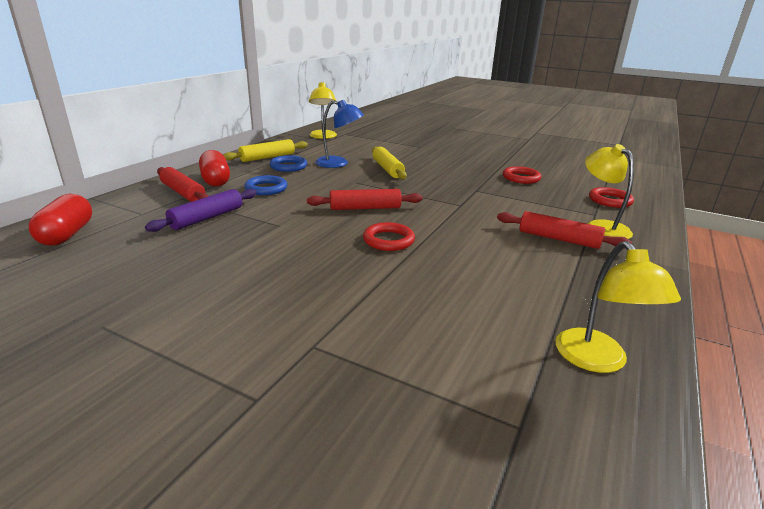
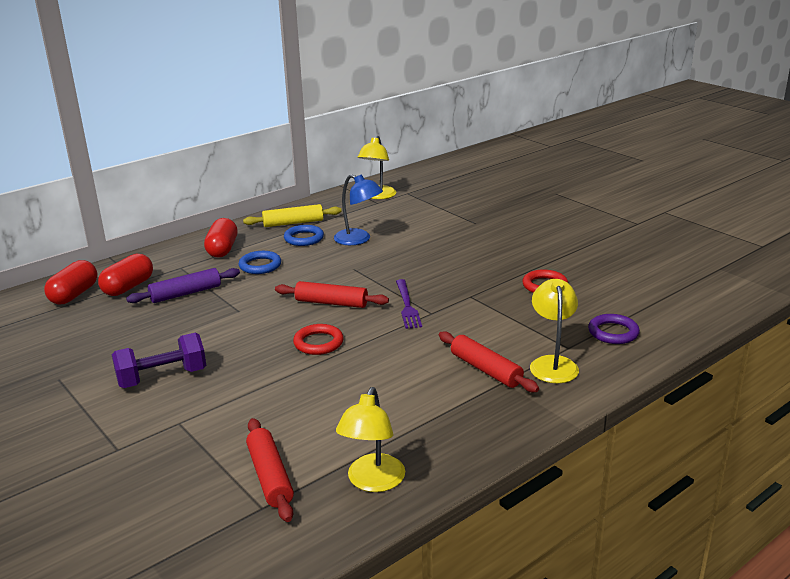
camera: 25 degrees right, 0 degrees up
red rolling pin [157,167,208,202] -> red rolling pin moved to [246,418,294,522]
yellow rolling pin [372,146,407,180] -> none
red ring [589,187,634,208] -> purple ring [588,314,640,344]
none -> red capsule [98,254,153,296]
none -> purple dumbbell [112,333,206,388]
none -> purple fork [396,279,422,329]

